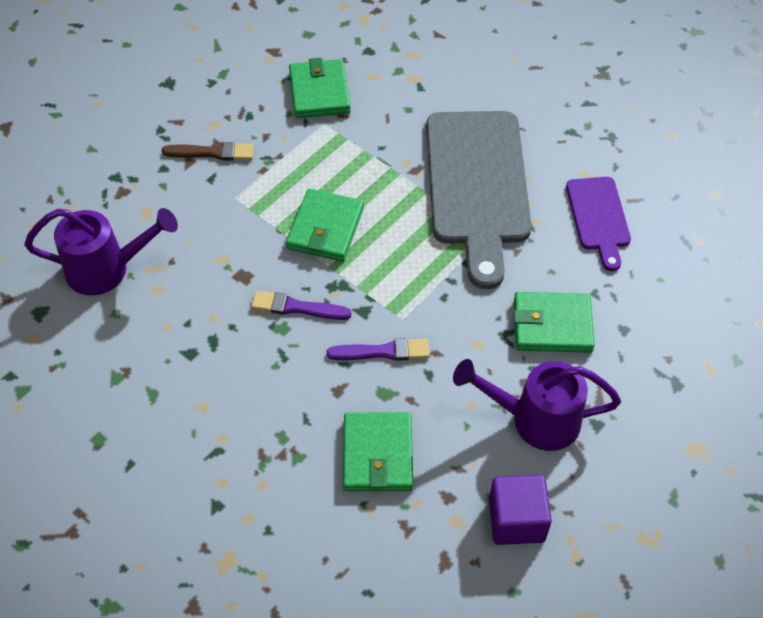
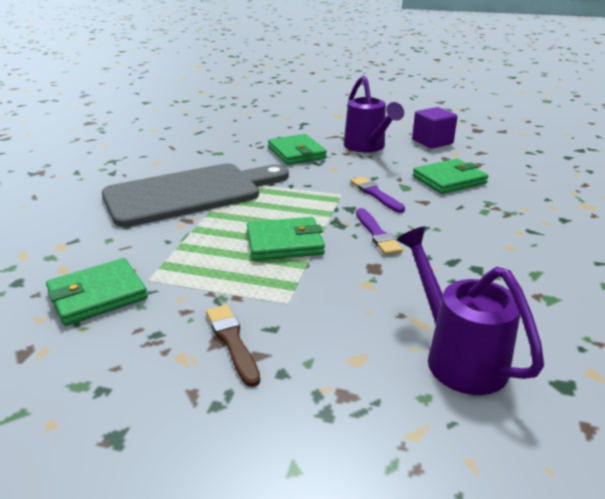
camera: 115 degrees left, 25 degrees down
purple cutting board [566,177,631,271] -> none

